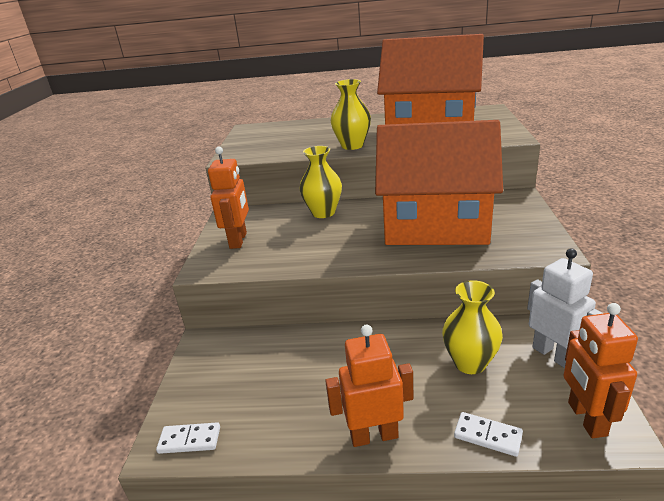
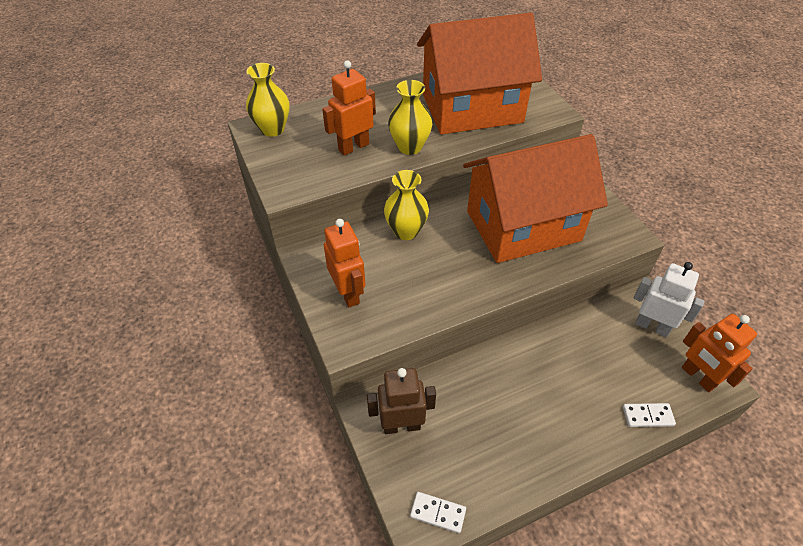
camera: 30 degrees left, 20 degrees up
white domino [156,422,220,454] -> white domino turned 45 degrees clockwise [410,492,466,533]
orange robot [325,324,413,447] -> orange robot moved to [322,60,376,156]
yellow vase [442,280,503,374] -> yellow vase moved to [246,63,290,137]
none -> brown robot [367,368,436,434]

